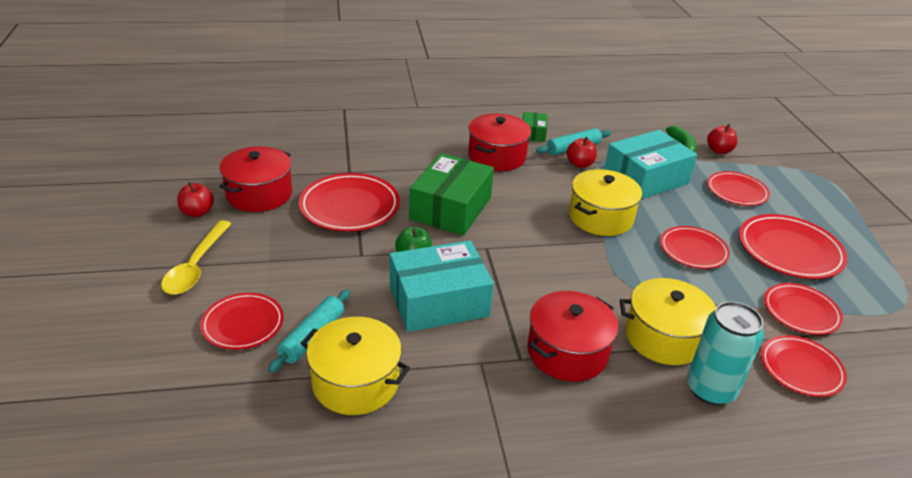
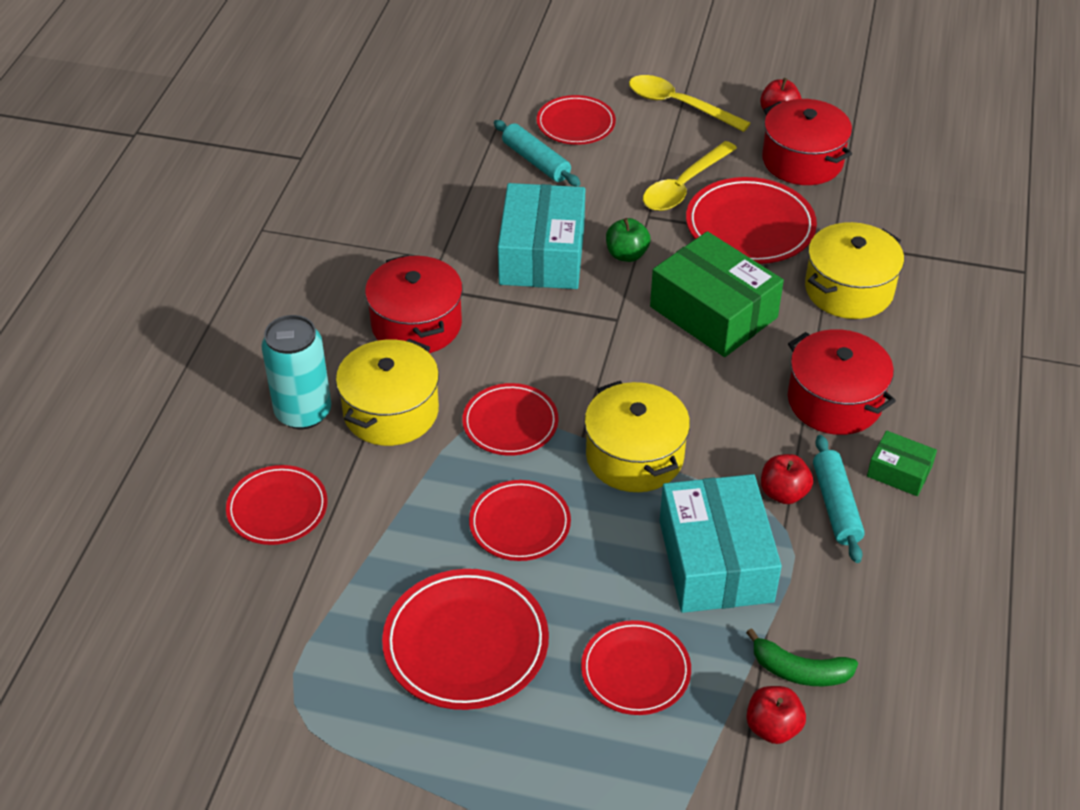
camera: 115 degrees right, 10 degrees up
yellow pot [301,317,410,415] -> yellow pot moved to [805,222,904,319]
red plate [764,283,843,335] -> red plate moved to [462,383,559,456]
none -> yellow spoon [643,141,737,211]

